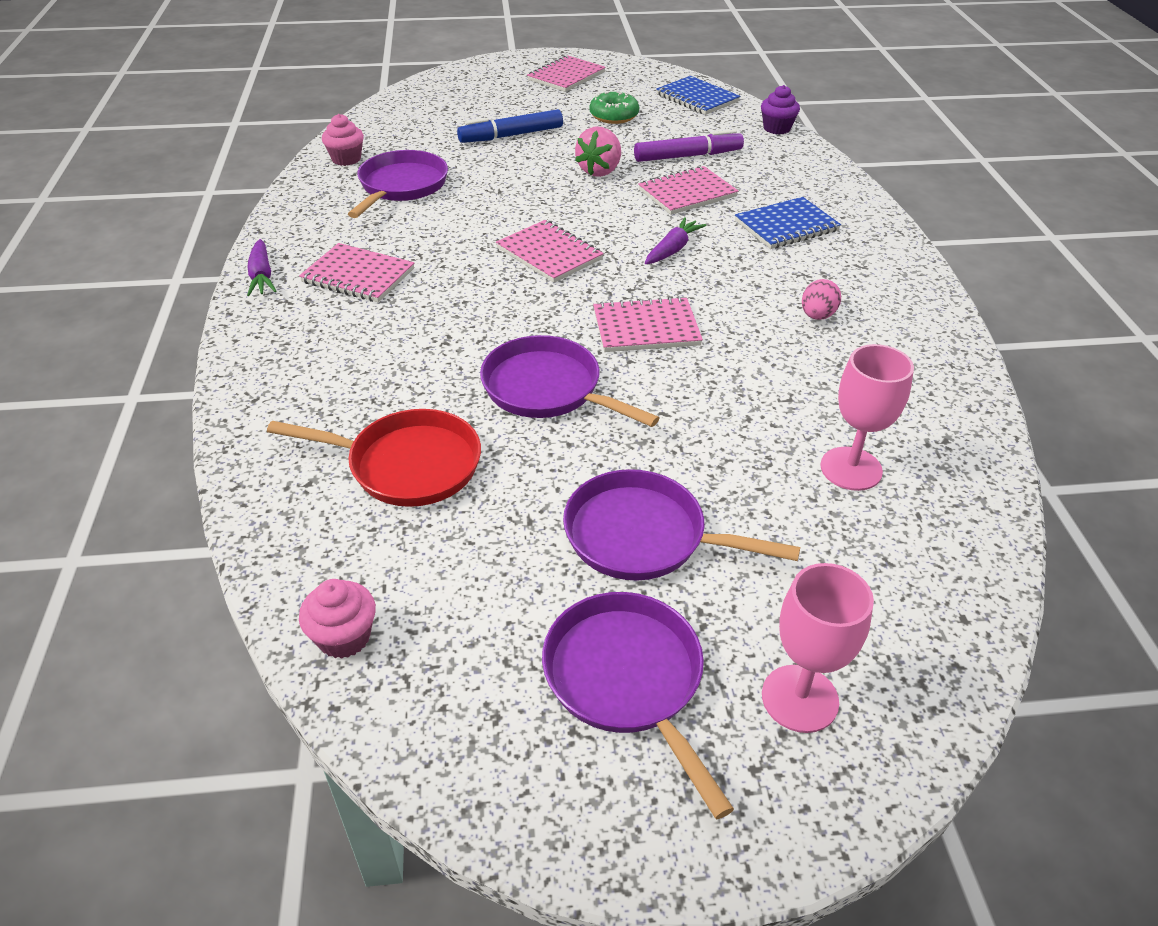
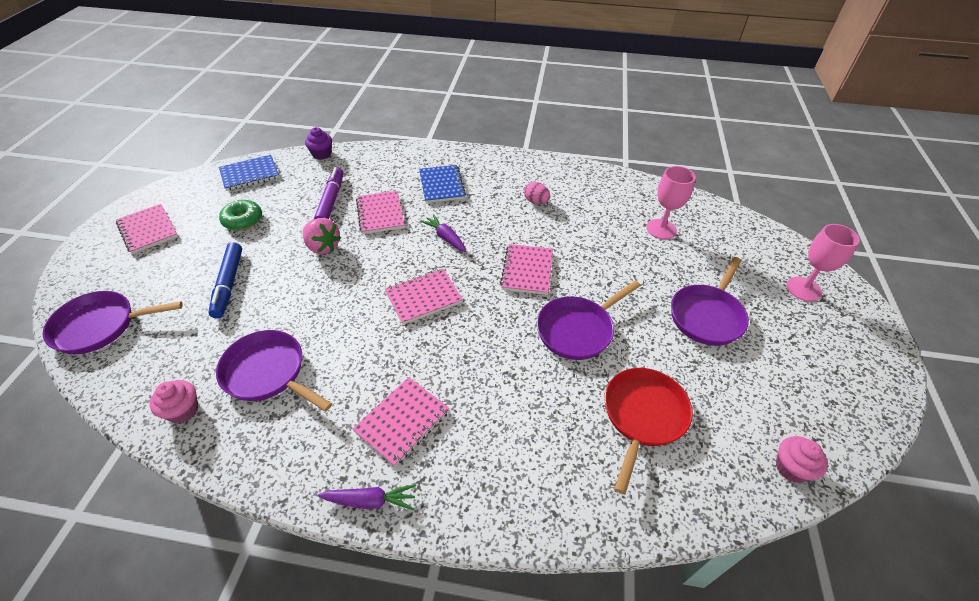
camera: 75 degrees left, 5 degrees up
purple pan [542,592,734,819] -> purple pan moved to [42,291,183,354]

